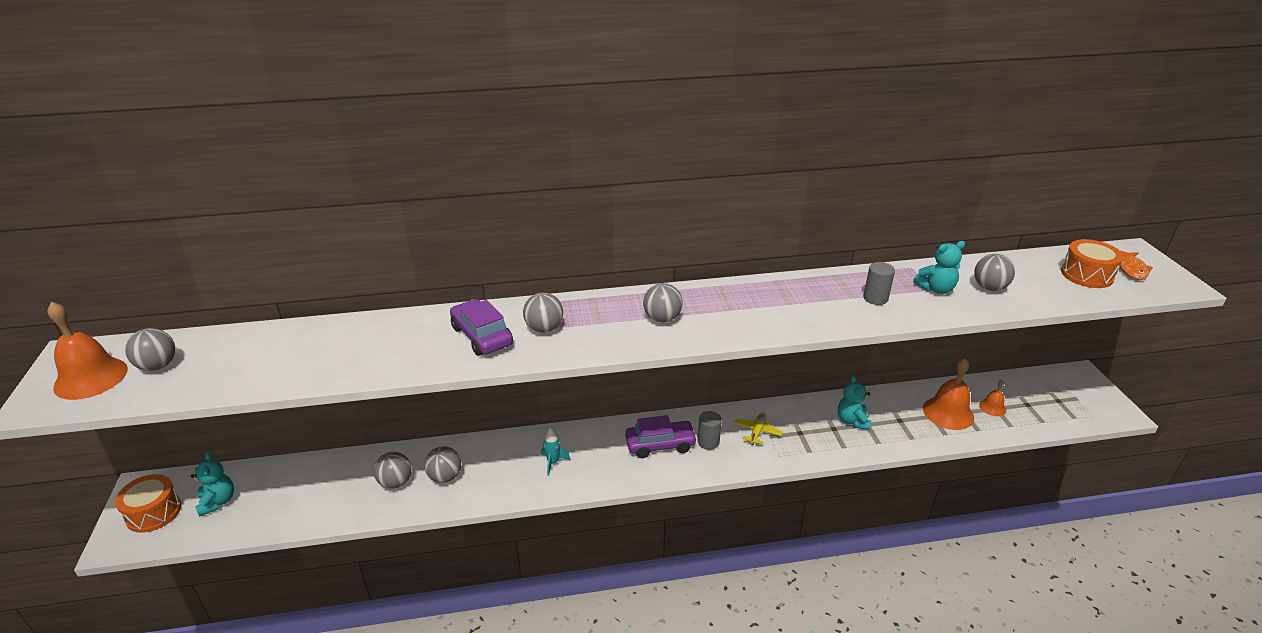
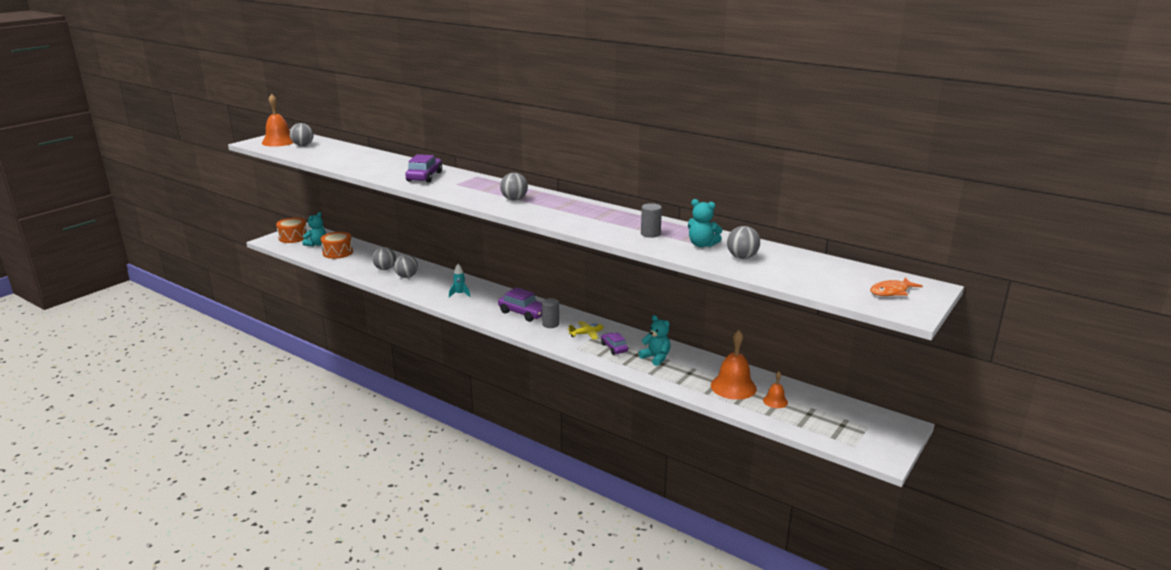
camera: 45 degrees right, 10 degrees down
grey ball [523,293,563,333] -> none
turquoise teddy bear [838,376,871,430] -> turquoise teddy bear turned 90 degrees clockwise [639,315,671,366]
orange drum [1061,239,1124,288] -> orange drum moved to [320,232,353,259]
none -> purple car [601,332,628,355]

